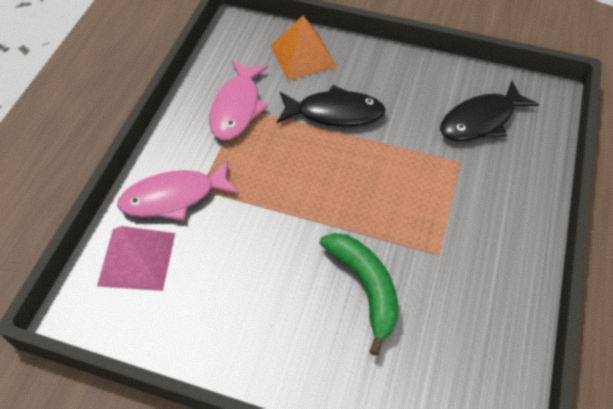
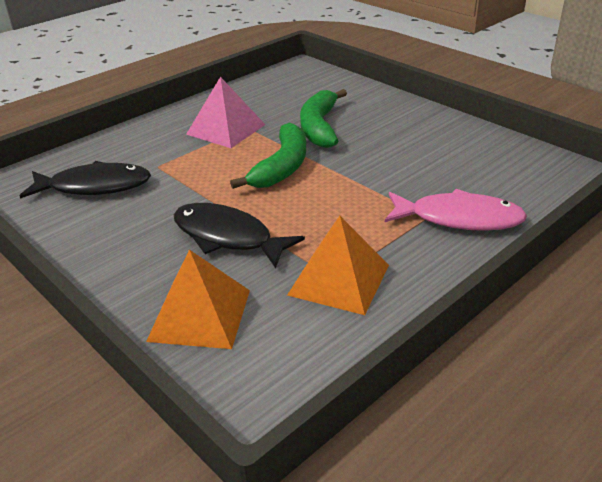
camera: 150 degrees left, 20 degrees down
pink pyramid [97,226,175,291] -> pink pyramid moved to [186,77,265,148]
pink fish [209,60,268,140] -> orange pyramid [287,216,389,315]
none -> green banana [230,122,306,189]

